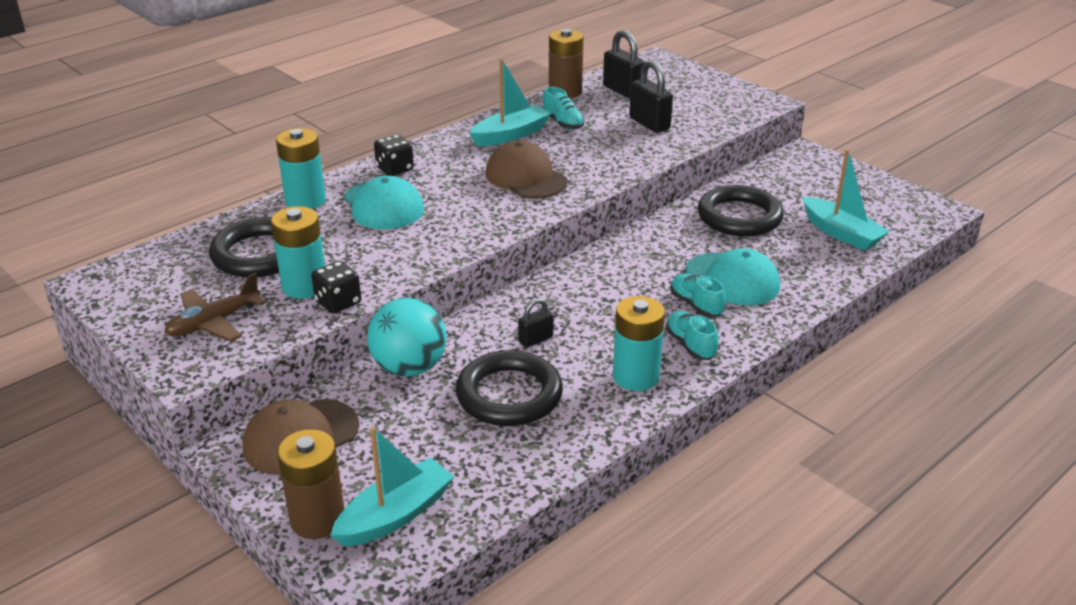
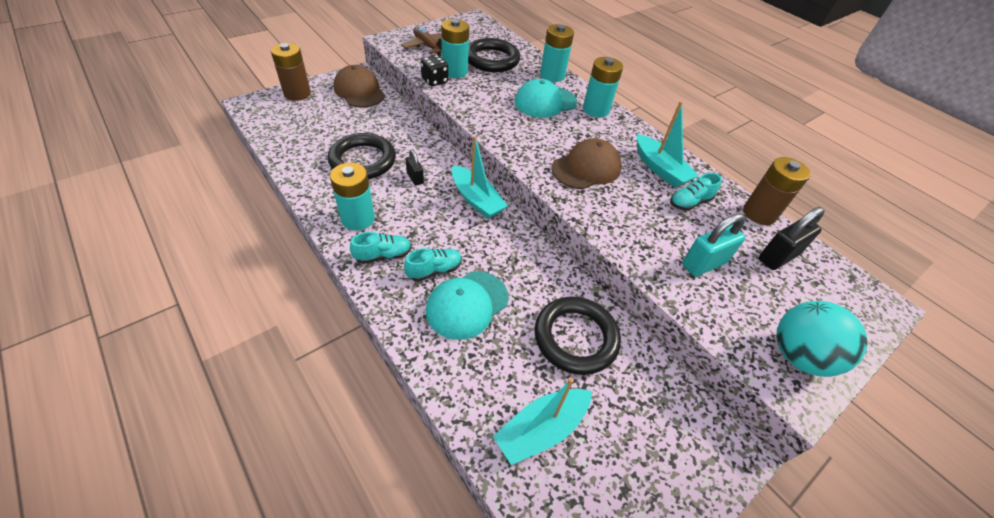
camera: 90 degrees right, 15 degrees up
turquoise boat [330,427,454,547] -> turquoise boat moved to [452,136,508,219]
turquoise ball [367,298,447,377] -> turquoise ball moved to [777,301,867,377]
black dice [374,135,414,176] -> turquoise battery [583,57,623,117]
black padlock [629,60,673,133] -> turquoise padlock [682,213,746,277]

